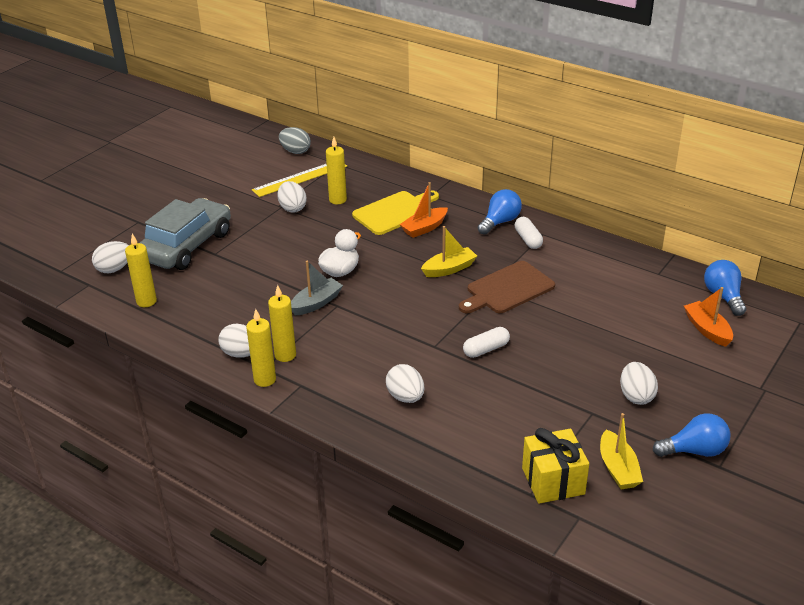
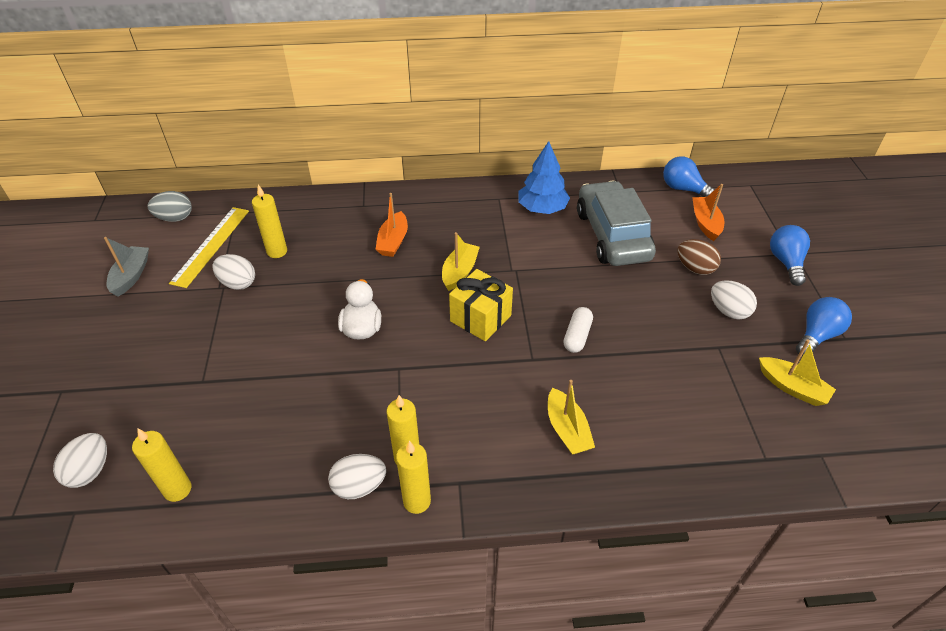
camera: 40 degrees left, 10 degrees up
grey car [140,198,231,270] -> grey car moved to [577,181,656,266]
grey boat [291,260,343,315] -> grey boat moved to [104,237,149,297]
yellow cutting board [352,190,439,235] -> none
white egg [386,364,424,403] -> yellow boat [548,380,595,455]
brown cutting board [459,261,555,313] -> none
blue light bulb [478,189,522,235] -> blue light bulb moved to [770,225,810,286]
white capsule [515,217,543,249] -> none
yellow gift [522,428,589,504] -> yellow gift moved to [449,269,513,341]
orange boat [684,287,733,347] -> orange boat turned 60 degrees clockwise [692,184,724,241]
none -> blue tree [518,141,570,214]
none -> brown egg [677,239,721,275]

